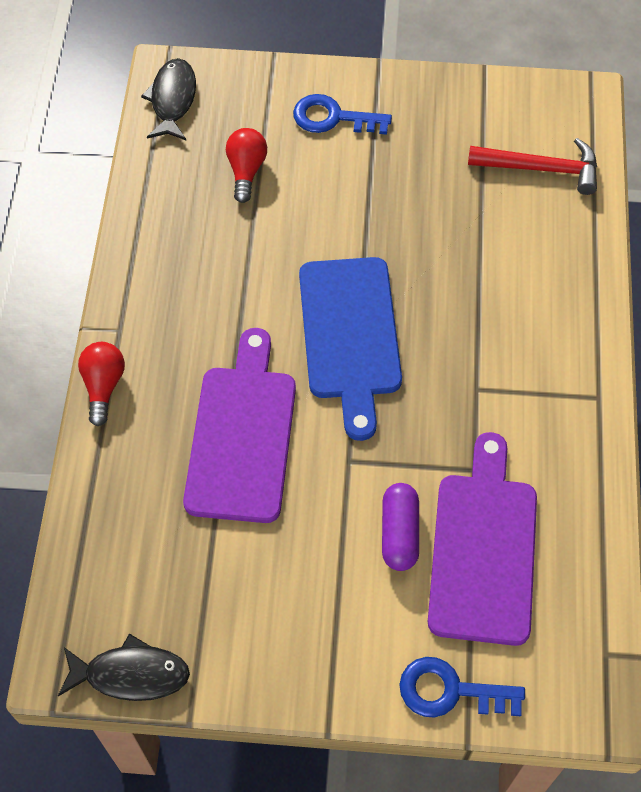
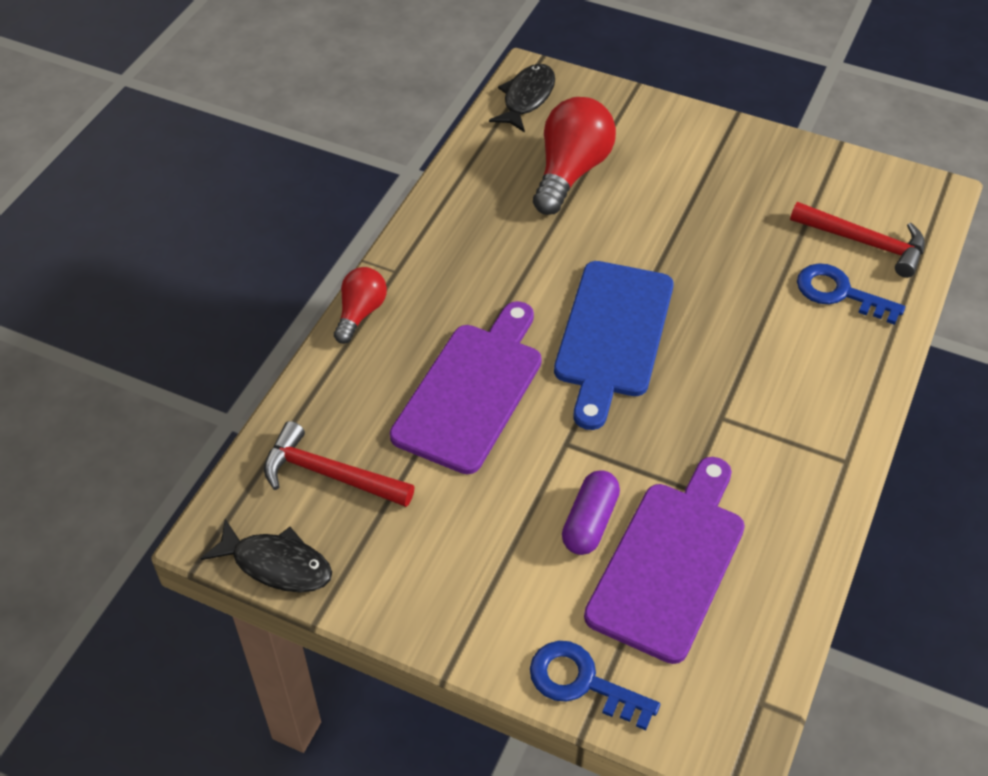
camera: 20 degrees right, 10 degrees down
red light bulb [226,128,267,203] -> red light bulb [533,97,616,215], size x1.72
blue key [293,94,392,135] -> blue key moved to [797,263,905,325]
none -> red hammer [264,421,415,507]

